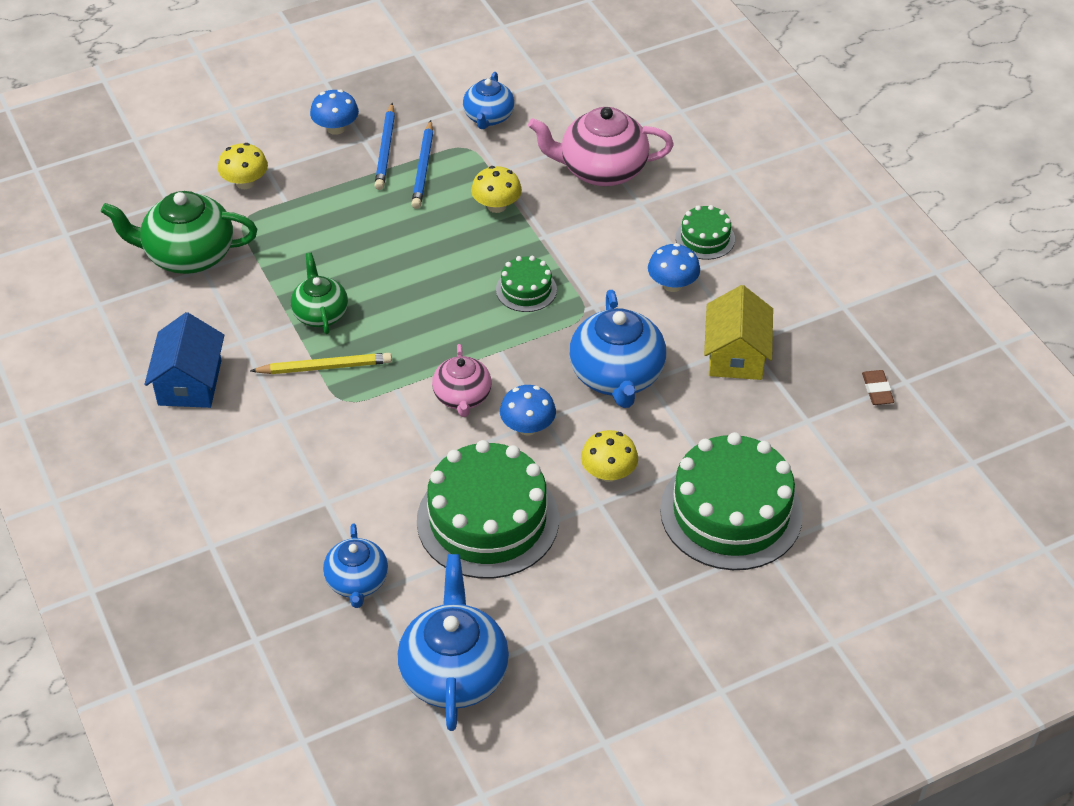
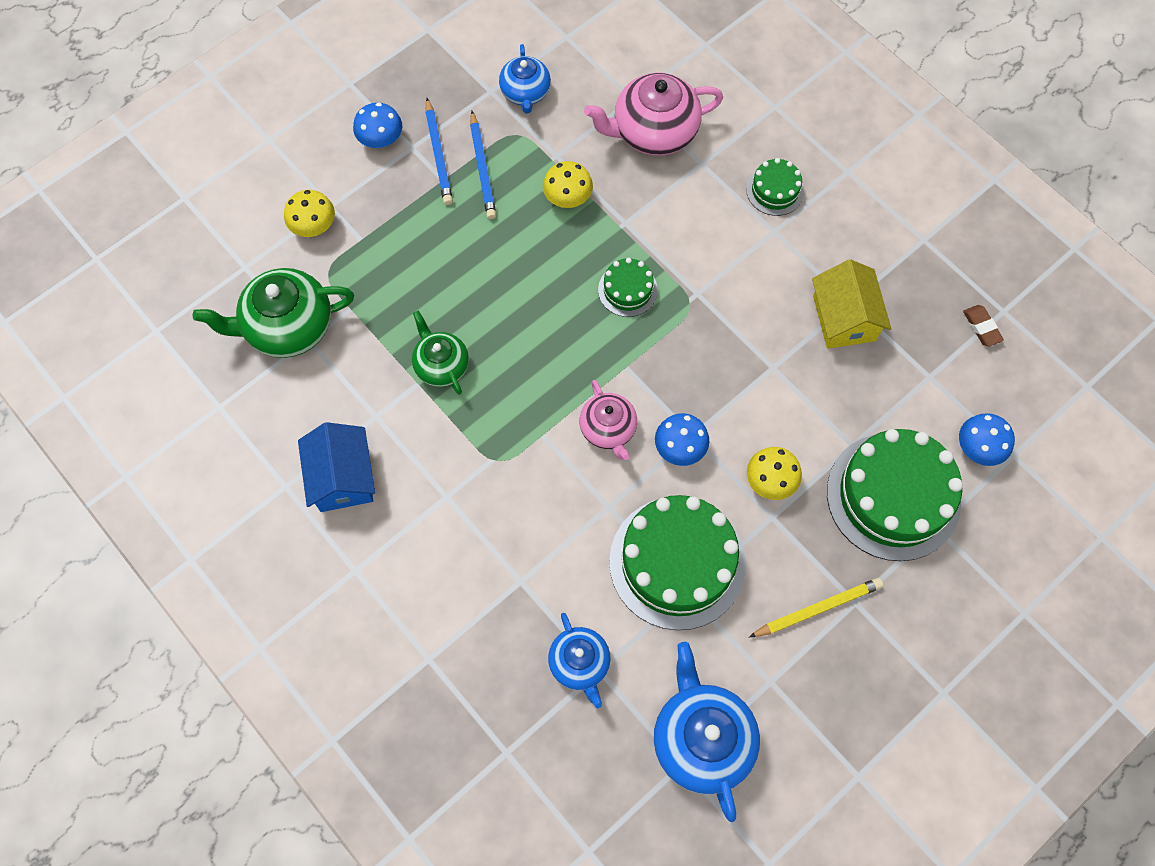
camera: 15 degrees left, 20 degrees up
yellow pencil [250,353,392,374] -> yellow pencil moved to [749,578,883,637]
blue teapot [569,290,666,408] -> none
blue mushroom [648,243,700,292] -> blue mushroom moved to [959,413,1015,466]

